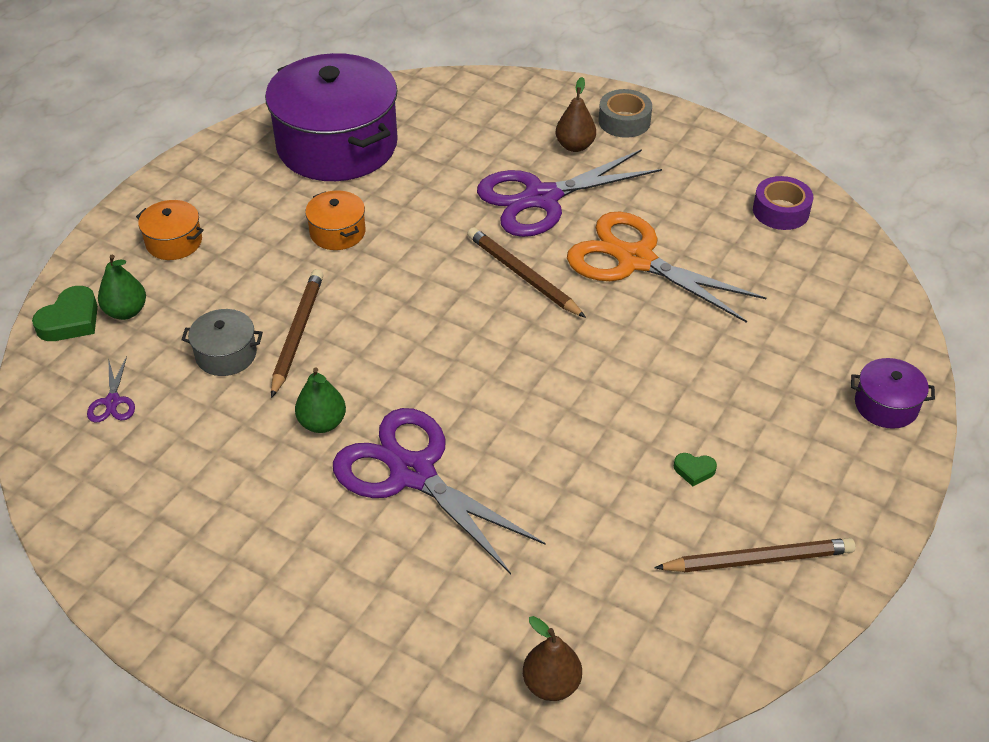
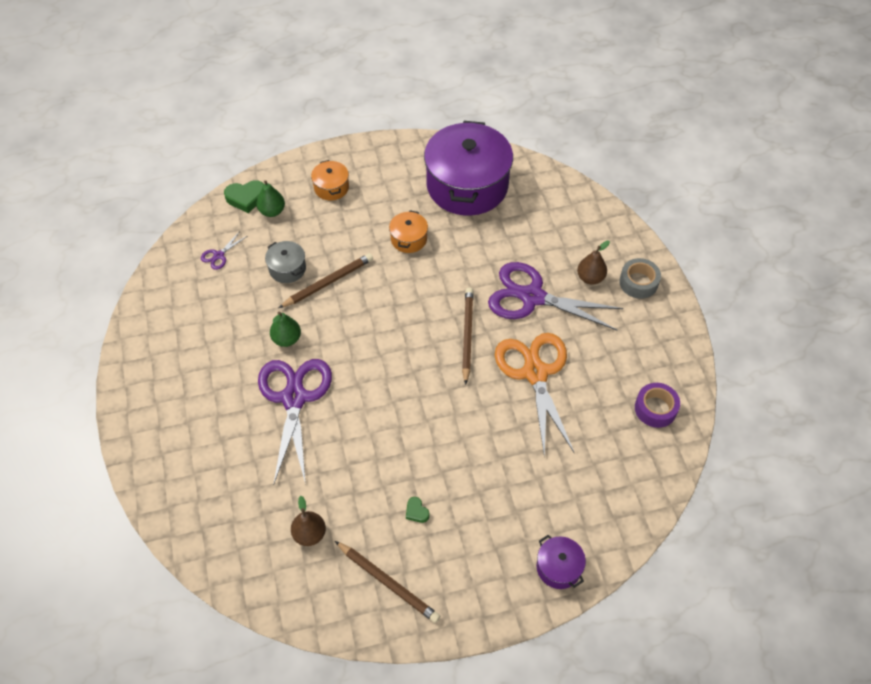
camera: 45 degrees right, 10 degrees up
brown pear [523,616,582,701] -> brown pear moved to [291,496,326,546]

